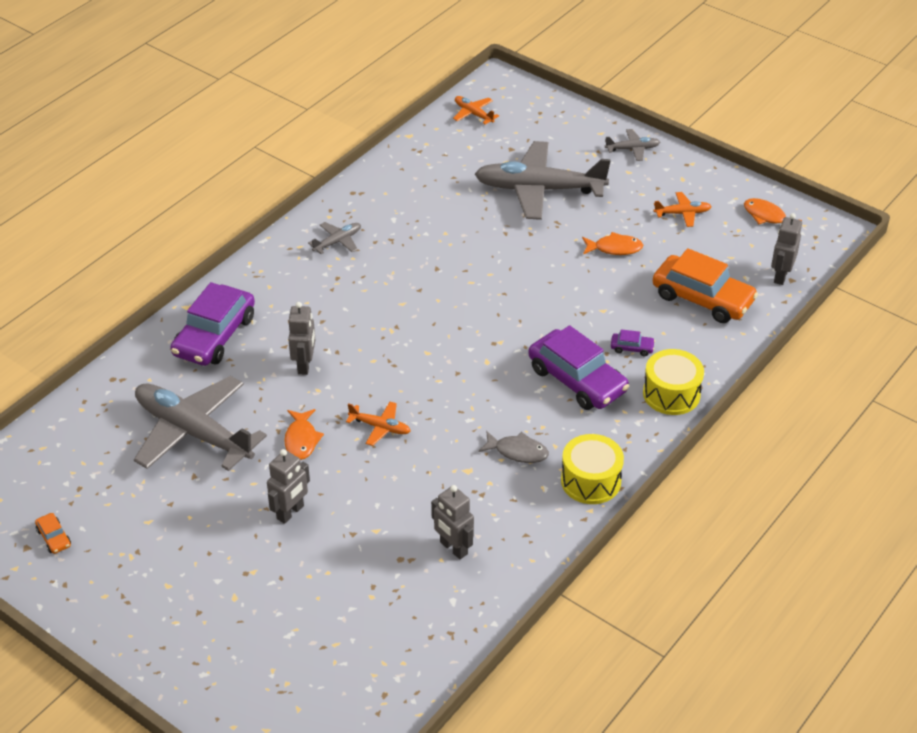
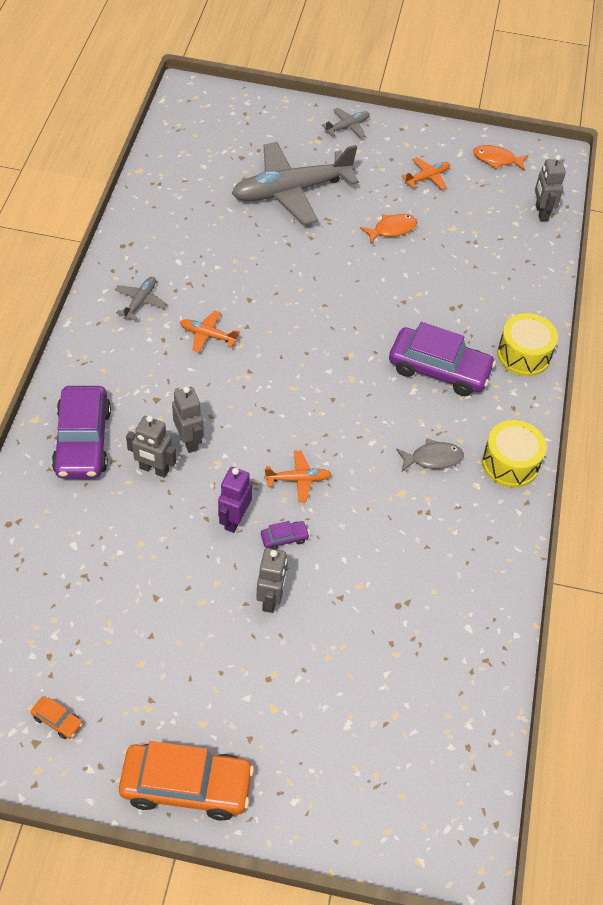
camera: 30 degrees left, 10 degrees up
grey plane [134,376,267,471] -> none
orange fish [284,409,324,460] -> purple robot [218,467,252,533]
grey robot [431,485,474,559] -> grey robot moved to [126,415,176,478]
orange plane [453,96,499,124] -> orange plane moved to [180,311,240,353]
purple car [611,329,655,356] -> purple car moved to [261,521,310,550]
orange car [653,248,758,323] -> orange car moved to [119,741,254,821]

